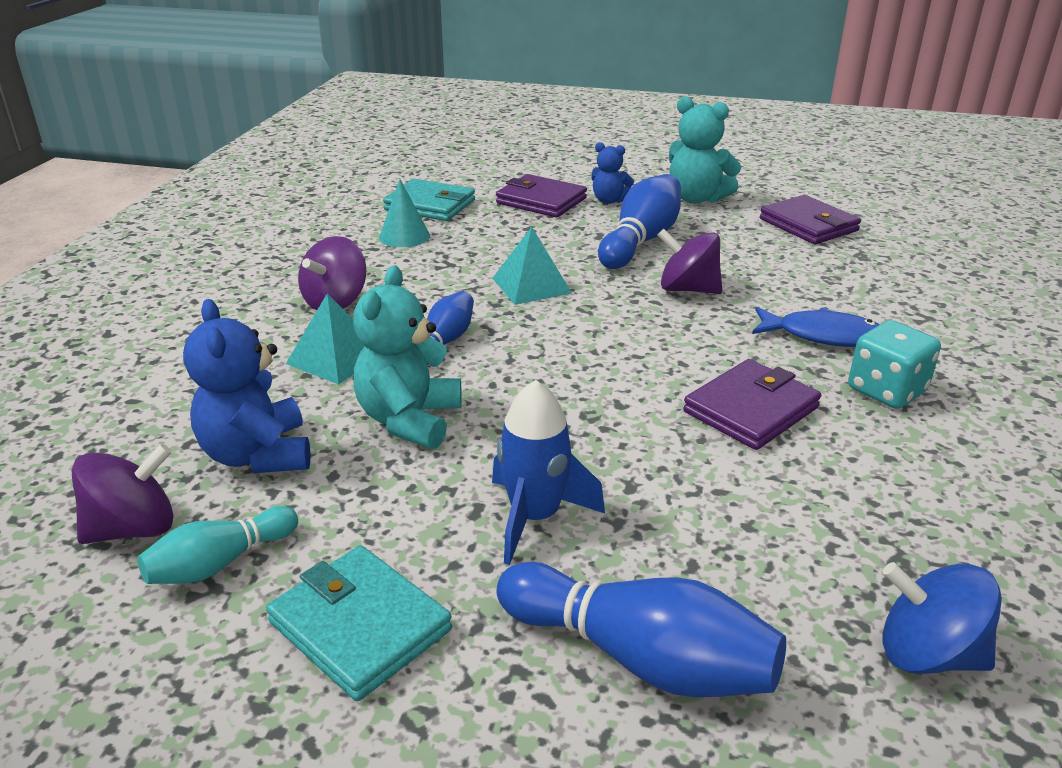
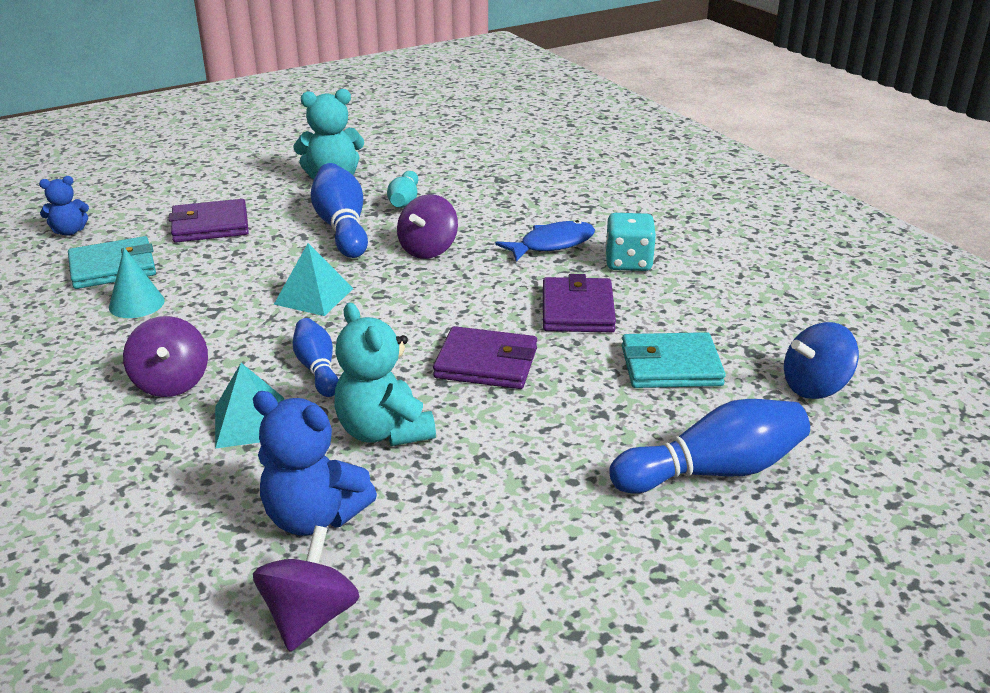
camera: 45 degrees left, 0 degrees up
turquoise bowling pin [137,506,298,584] -> turquoise bowling pin moved to [387,171,418,208]
turquoise wallet [266,545,452,701] -> turquoise wallet moved to [622,332,726,388]
blue rocket [492,380,605,565] -> none
blue teddy bear [591,142,634,204] -> blue teddy bear moved to [39,176,89,236]
purple spinning top [658,229,722,294] -> purple spinning top turned 45 degrees counterclockwise [397,194,458,259]
purple wallet [760,195,861,244] -> purple wallet moved to [433,326,537,389]

